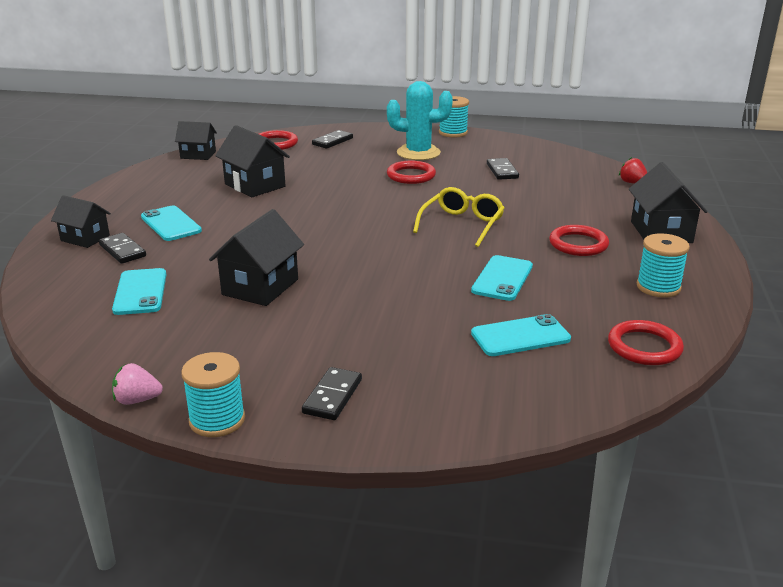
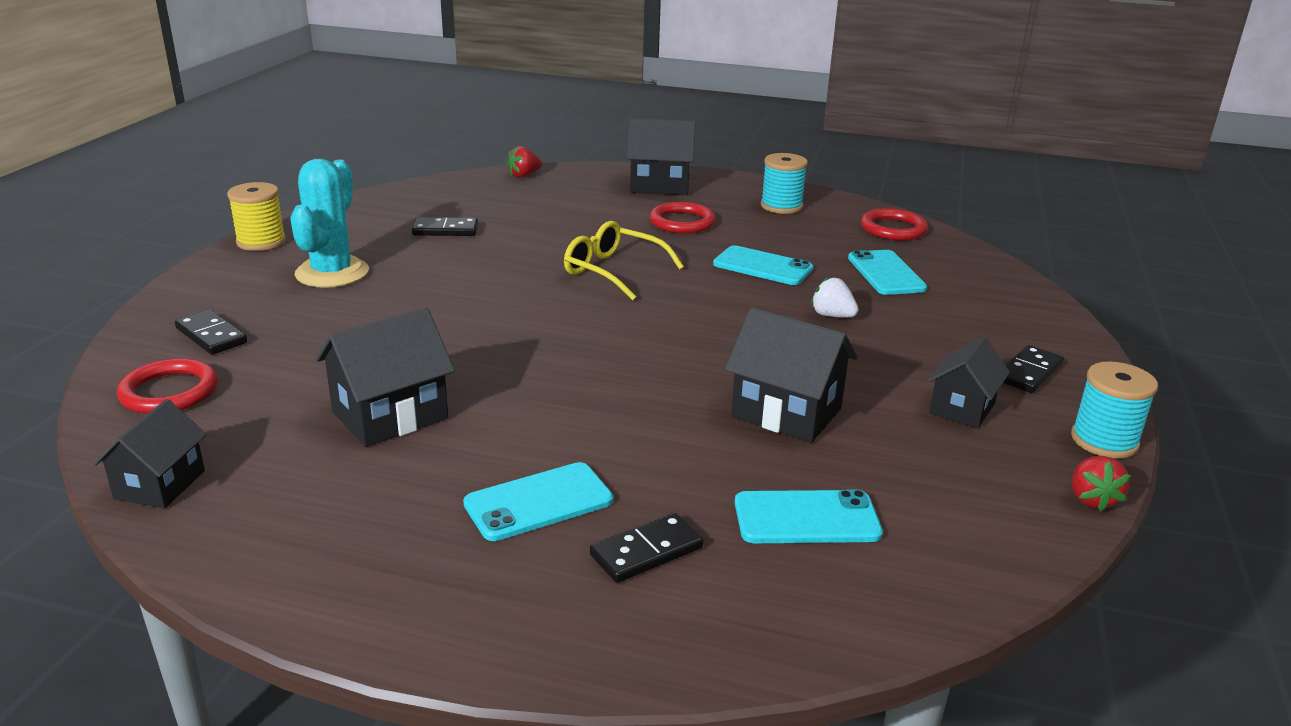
camera: 85 degrees left, 0 degrees up
black house [51,195,111,248] -> black house moved to [927,337,1010,428]
pink strawberry [112,363,163,405] -> red strawberry [1072,456,1131,512]
black domino [302,367,362,420] -> black domino turned 75 degrees counterclockwise [1003,345,1064,393]
red ring [387,161,436,184] -> none
turquoise spool [439,96,469,138] -> yellow spool [227,182,286,251]
none -> white strawberry [811,276,859,317]

